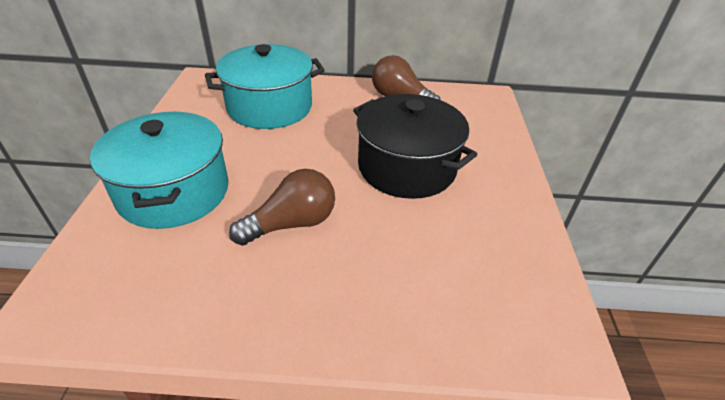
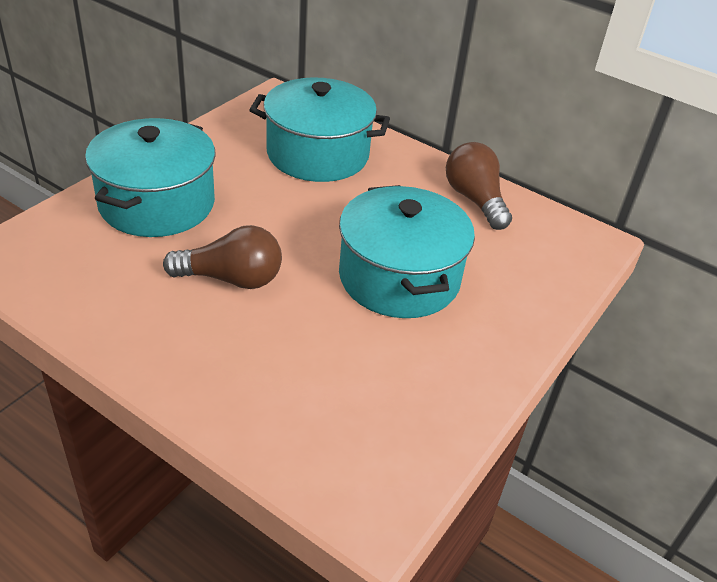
camera: 30 degrees right, 0 degrees up
black pot [353,94,478,199] -> turquoise pot [339,185,475,318]

